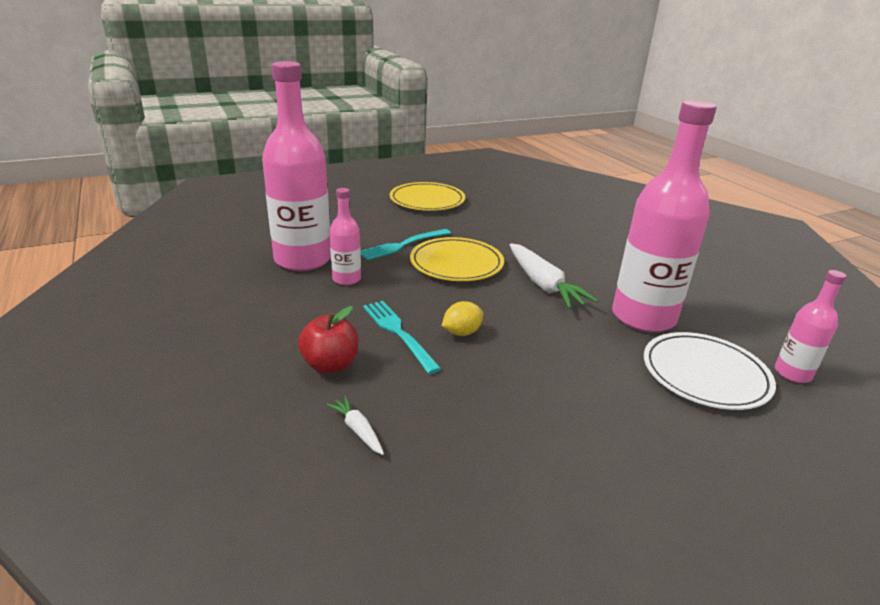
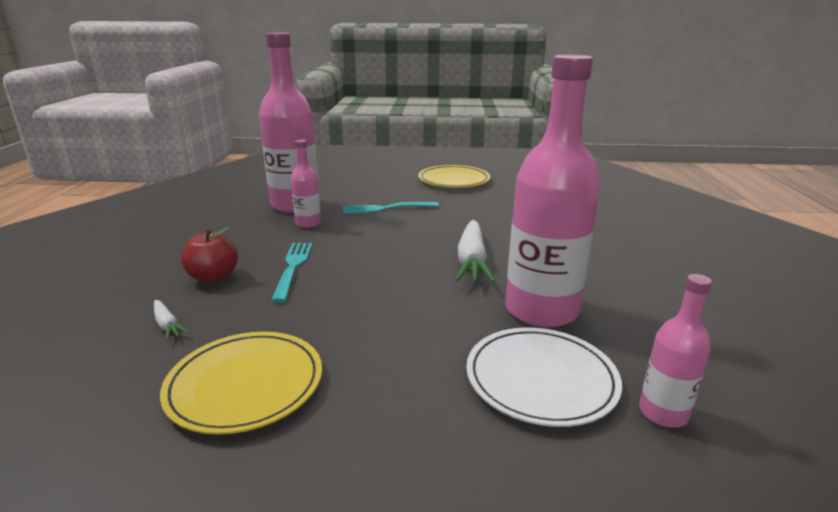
camera: 30 degrees right, 5 degrees down
white carrot [326,396,384,455] -> white carrot turned 150 degrees clockwise [154,300,189,340]
yellow plate [410,237,504,281] -> yellow plate moved to [160,332,322,435]
yellow lemon [442,301,483,336] -> none

